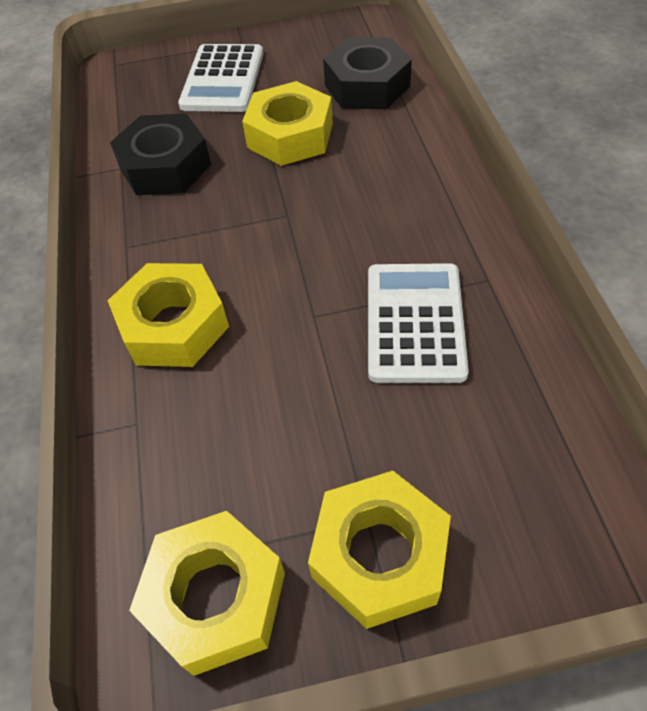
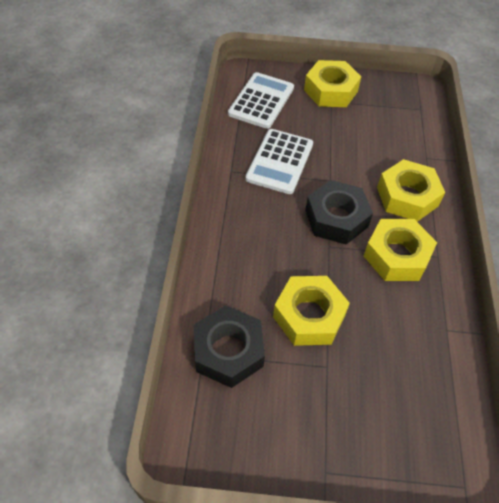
camera: 170 degrees left, 0 degrees up
black nut [110,113,211,195] -> black nut moved to [305,180,373,245]
yellow nut [129,511,285,676] -> yellow nut moved to [364,219,437,281]
white calculator [178,44,263,112] -> white calculator moved to [228,72,294,129]

